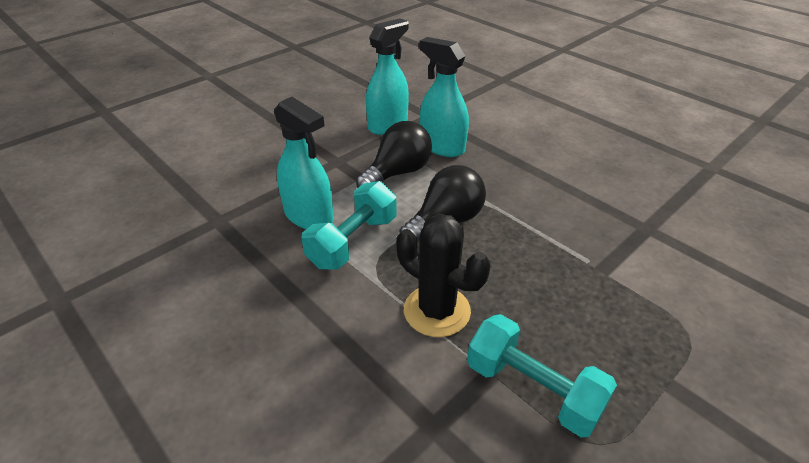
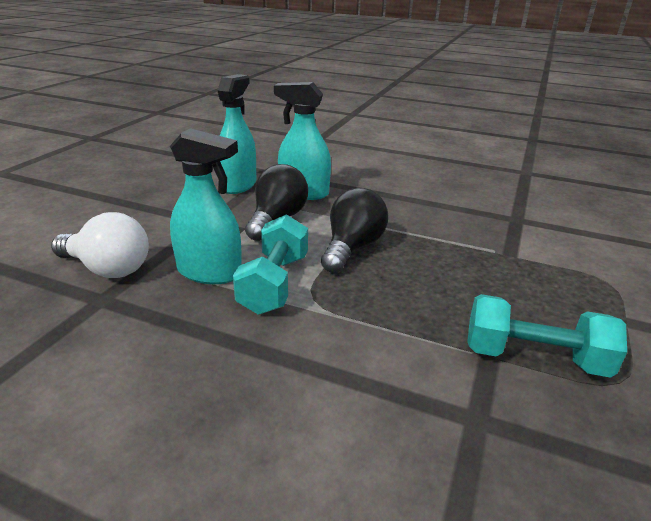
camera: 25 degrees left, 10 degrees down
black cactus [396,214,490,337] -> none
none -> white light bulb [51,212,149,278]

